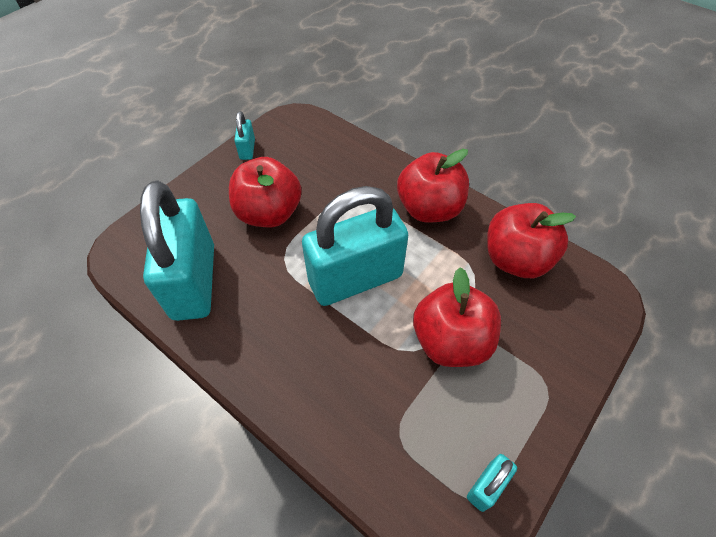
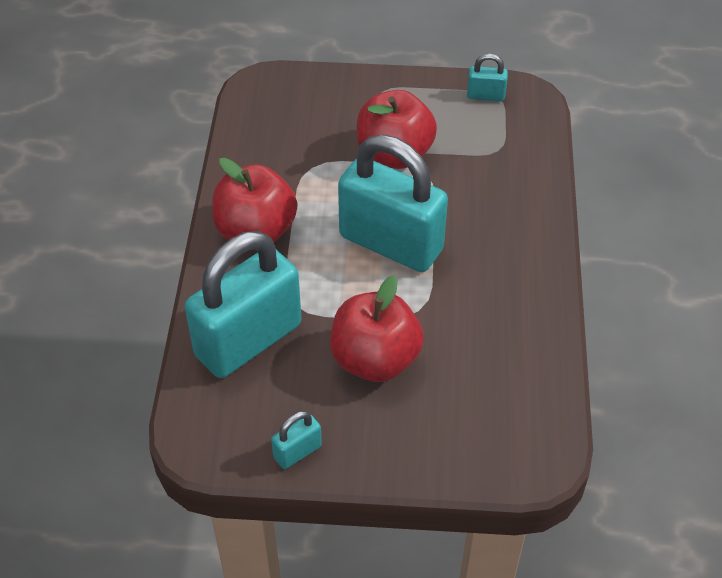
camera: 125 degrees left, 5 degrees down
turquoise padlock [140,180,214,321] -> turquoise padlock moved to [185,231,301,378]
red apple [487,203,576,278] -> none

